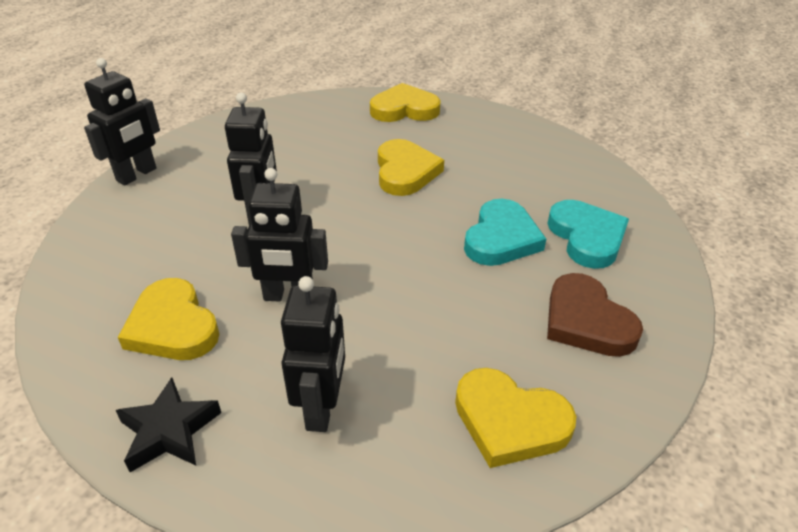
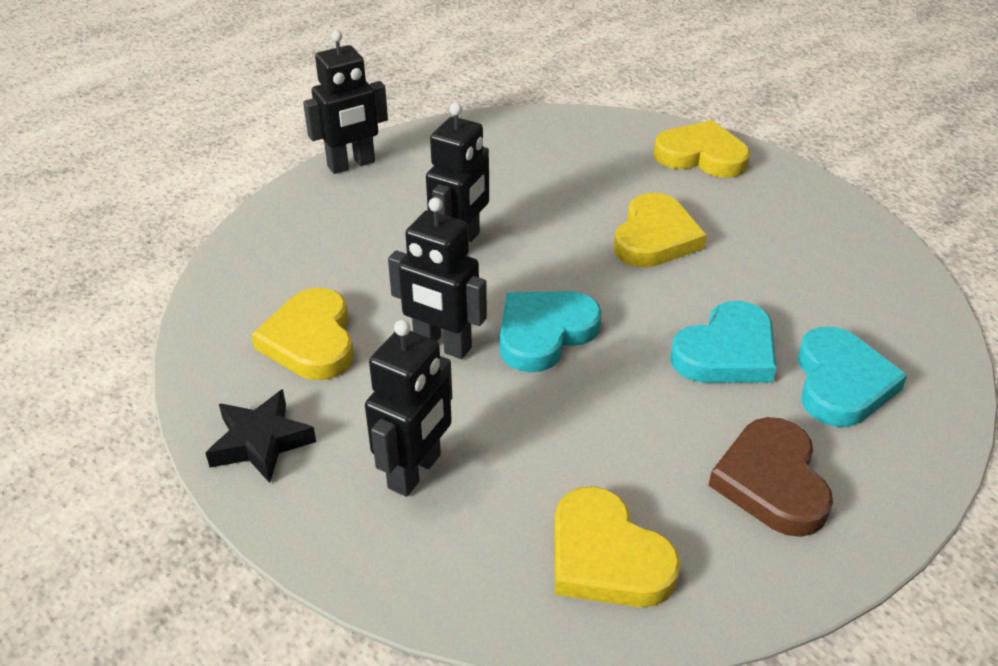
camera: 25 degrees right, 0 degrees up
none -> turquoise heart [500,291,602,373]

